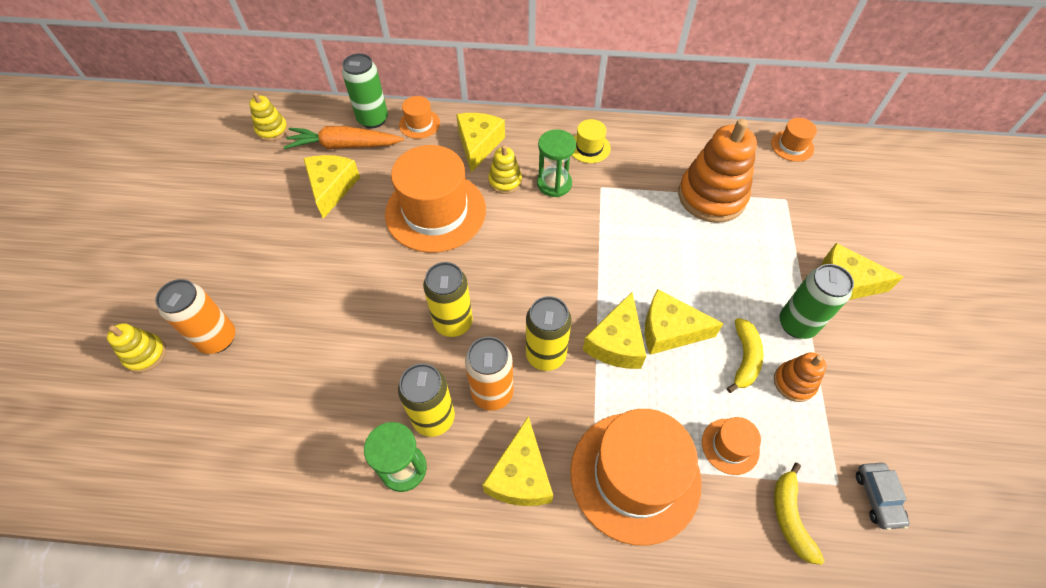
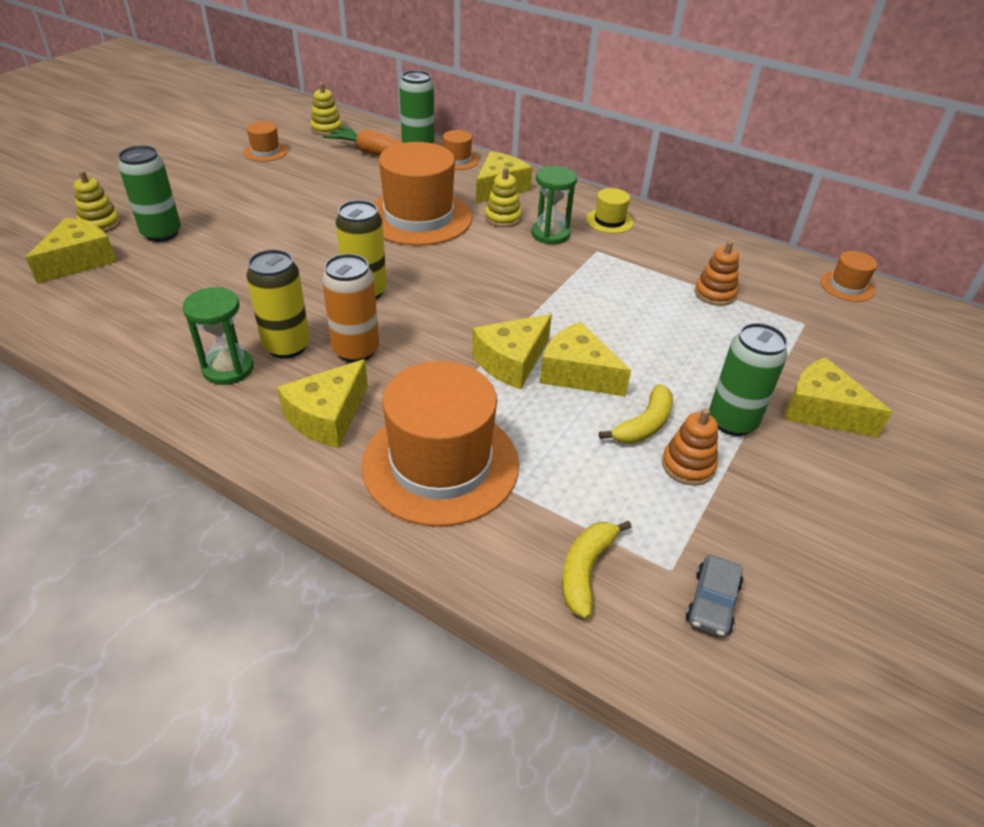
camera: 25 degrees right, 15 degrees down
orange can [155,279,235,354] -> green can [118,146,181,242]
yellow cheese [303,155,360,219] -> yellow cheese moved to [25,218,117,284]
yellow can [526,296,572,371] -> none
orange stacking toy [678,119,757,223] -> orange stacking toy [695,241,739,306], size x0.50
orange hat [702,417,761,475] -> orange hat moved to [244,121,288,162]

